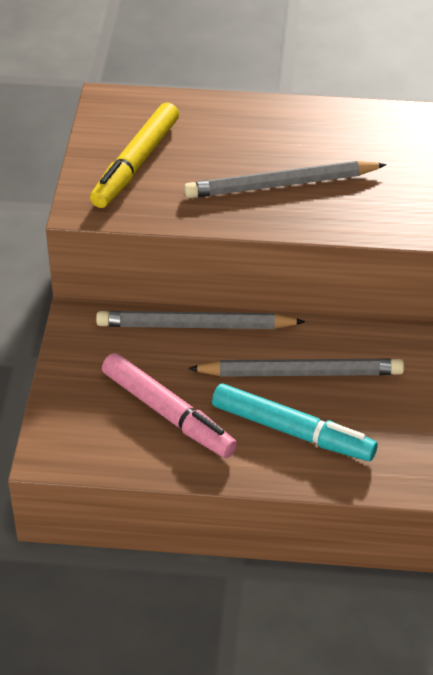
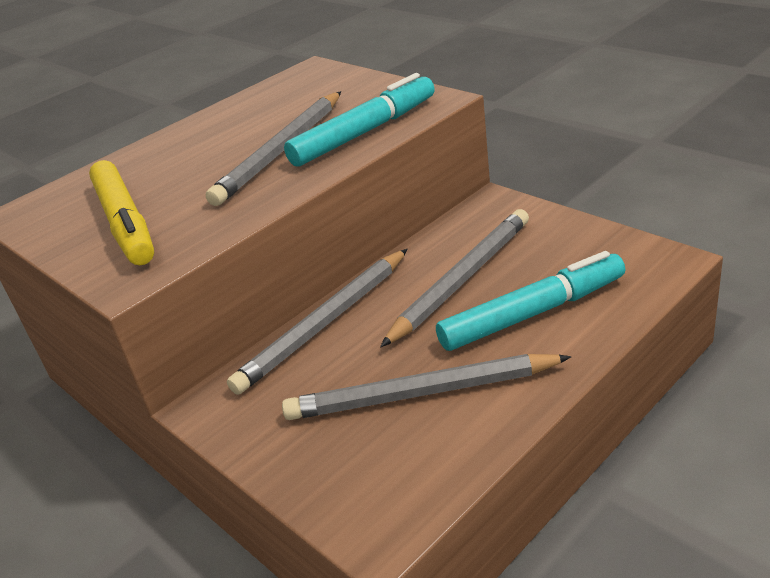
camera: 45 degrees left, 10 degrees down
pink marker [102,353,237,458] -> grey pencil [282,354,572,420]
none -> turquoise marker [284,73,435,167]

